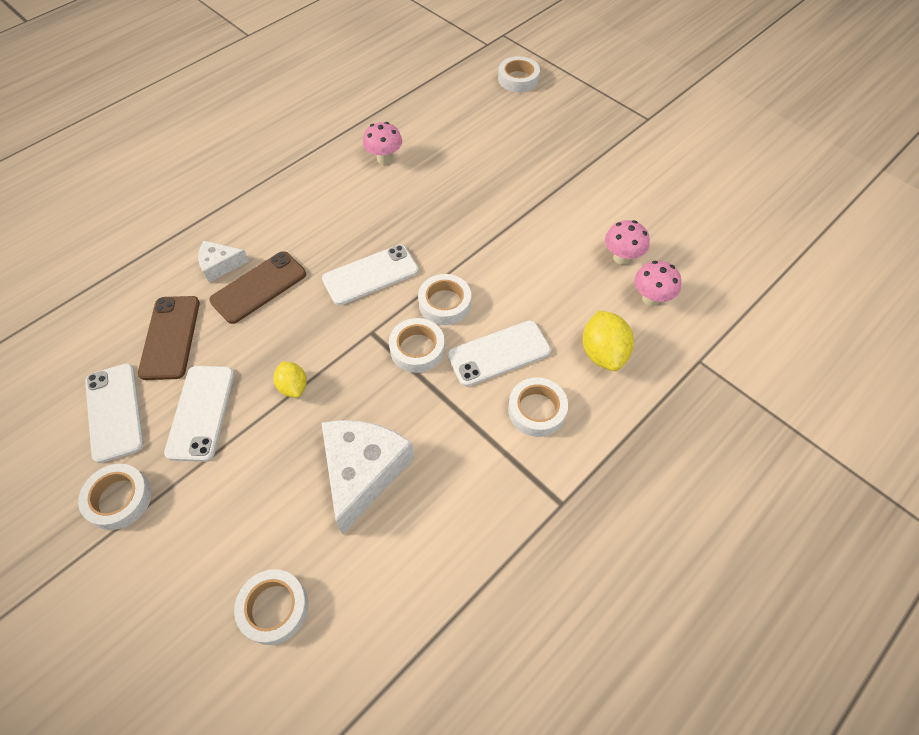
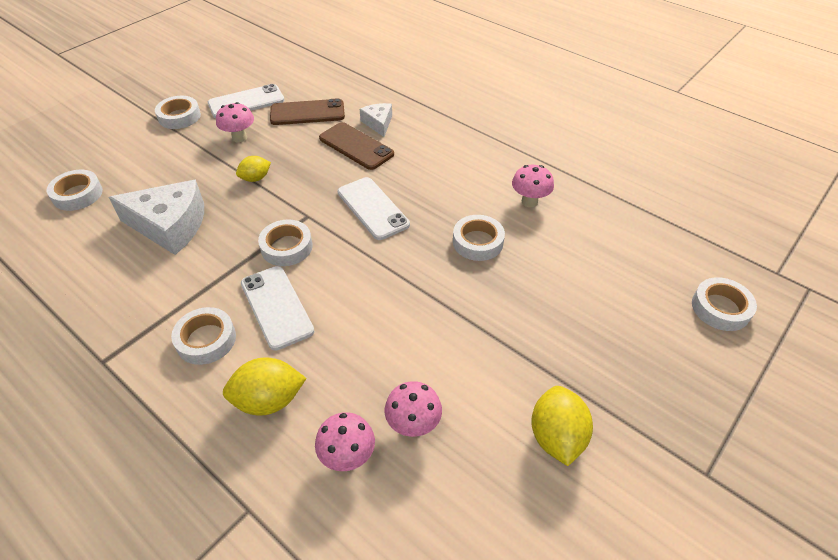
camera: 85 degrees right, 10 degrees down
white phone [164,366,234,462] -> pink mushroom [216,102,254,143]
white tape [418,274,471,325] -> white tape moved to [453,215,505,261]
none -> yellow lemon [531,386,593,466]

